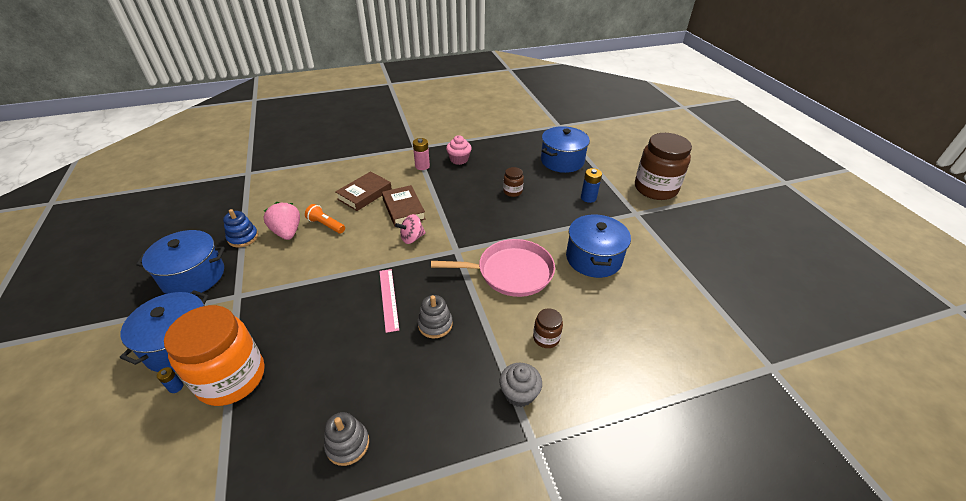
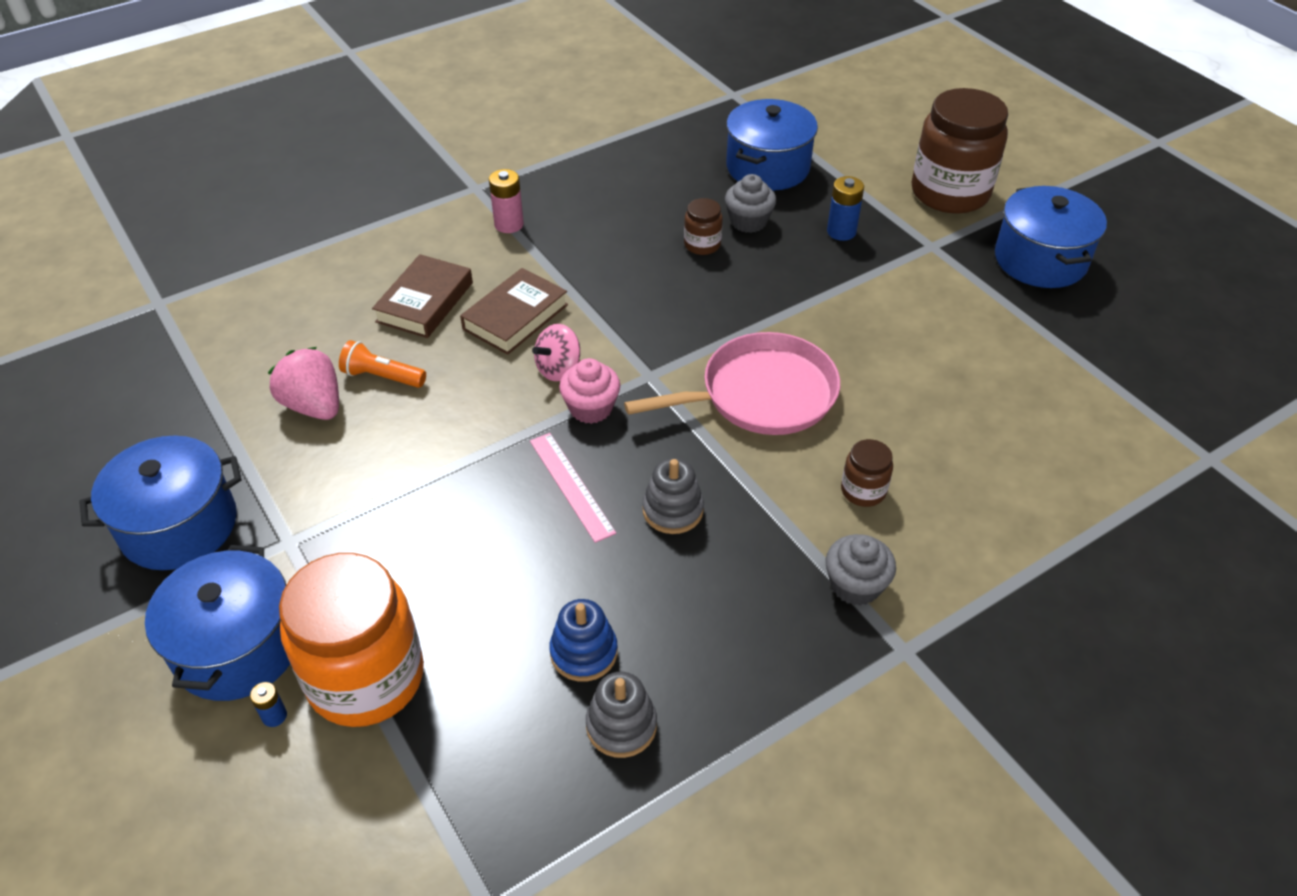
camera: 15 degrees left, 5 degrees up
blue stacking toy [223,209,258,247] -> blue stacking toy moved to [549,599,618,682]
brown book [382,185,426,227] -> brown book turned 75 degrees clockwise [460,268,568,355]
pink cupcake [446,135,472,165] -> pink cupcake moved to [559,358,620,424]
blue pot [566,214,631,278] -> blue pot moved to [995,186,1107,288]
none -> grey cupcake [725,174,776,233]

